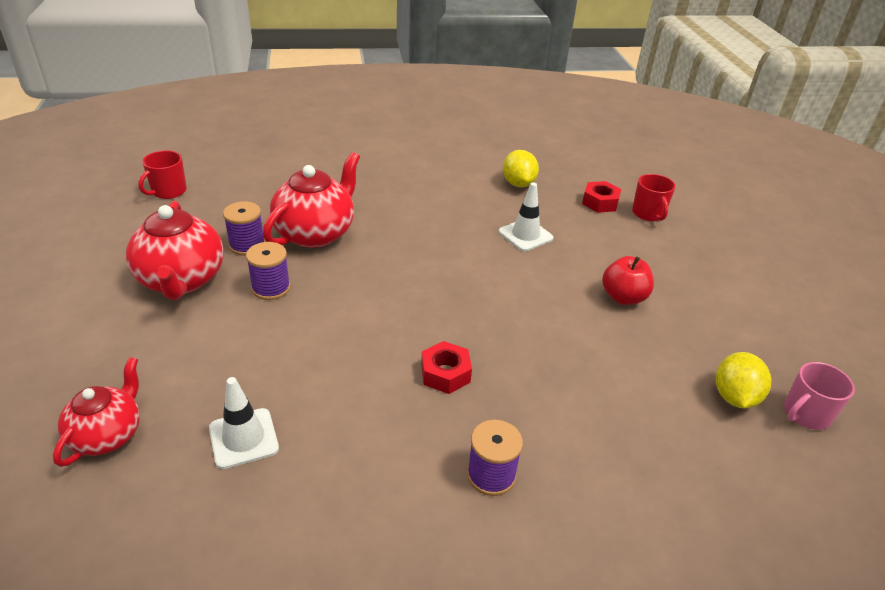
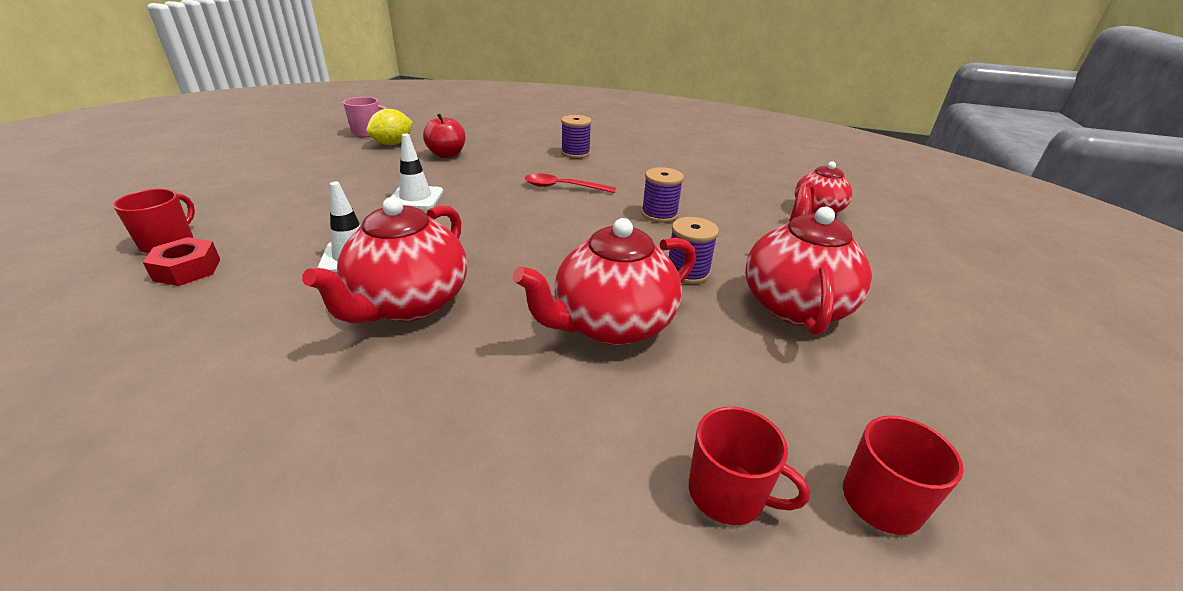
camera: 155 degrees left, 5 degrees down
white traffic cone [209,377,279,469] -> white traffic cone moved to [391,133,443,209]
purple spool [223,201,265,256] -> purple spool moved to [641,167,684,223]
red nut [421,341,472,394] -> red spoon [525,174,616,193]
yellow lemon [503,150,539,187] -> none
red apple [602,256,654,305] -> red apple moved to [423,114,465,158]
none -> red teapot [302,197,467,323]
none -> red mug [689,407,810,525]

